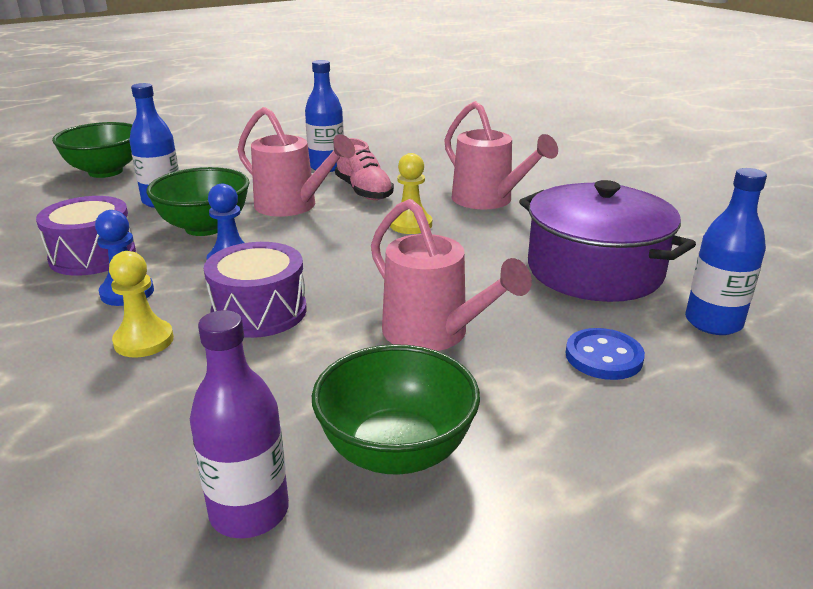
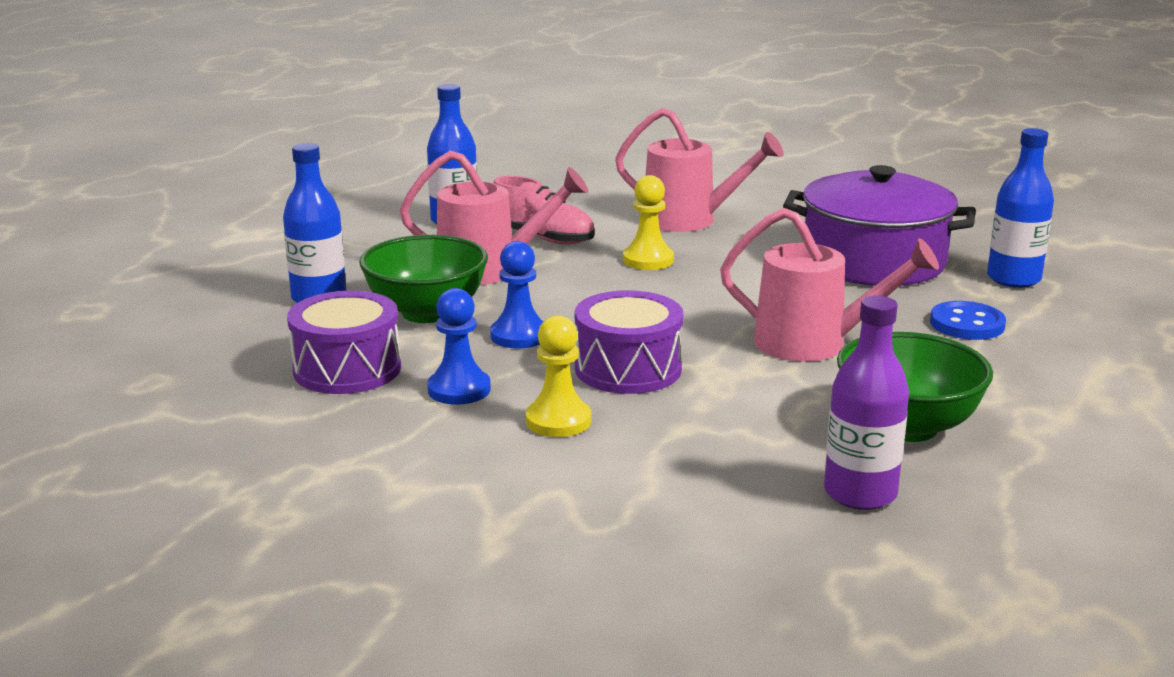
camera: 30 degrees left, 5 degrees down
green bowl [52,122,133,178] -> none

